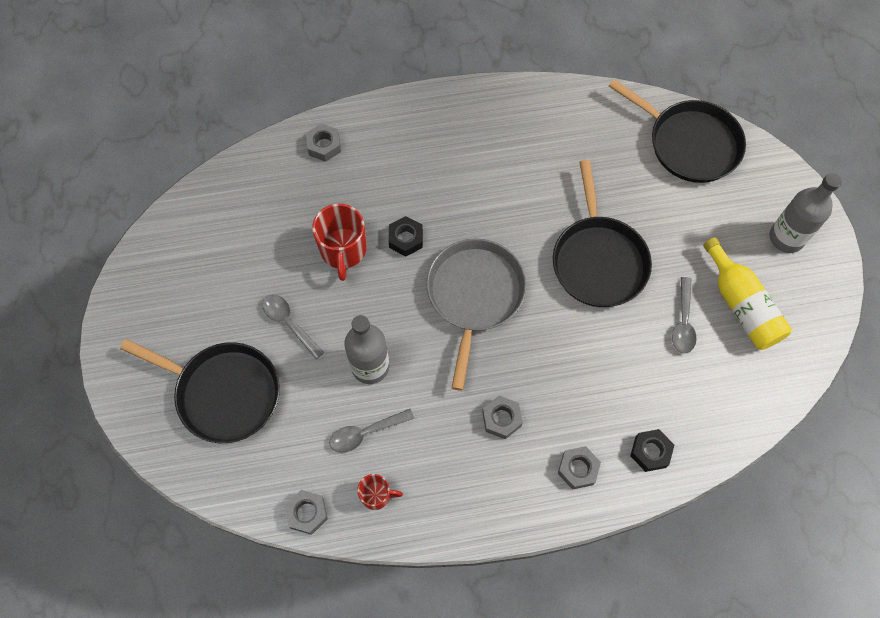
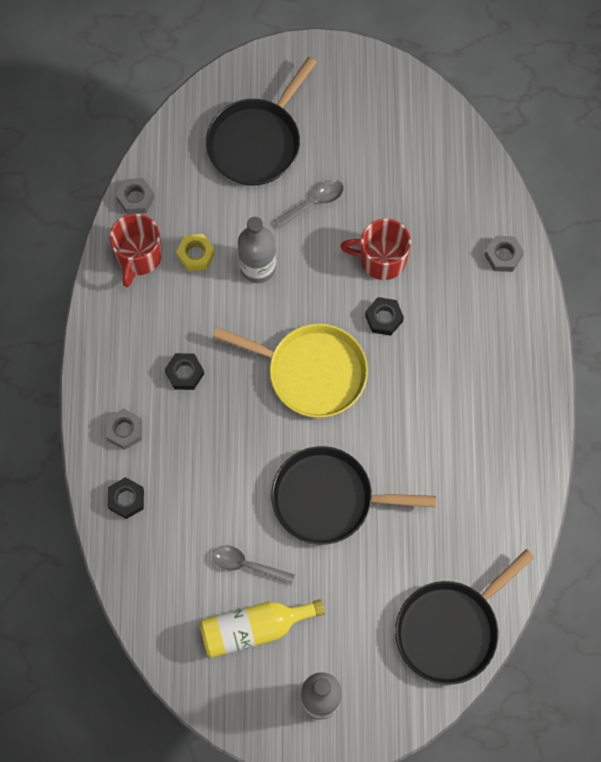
camera: 100 degrees right, 5 degrees up
grey spoon [329,409,414,453] -> yellow nut [176,234,215,271]
red mug [357,474,403,510] -> red mug [110,213,162,287], size x1.77
grey pan [426,238,526,391] -> yellow pan [213,324,368,418]
grey nut [482,396,523,439] -> black nut [165,353,204,390]

